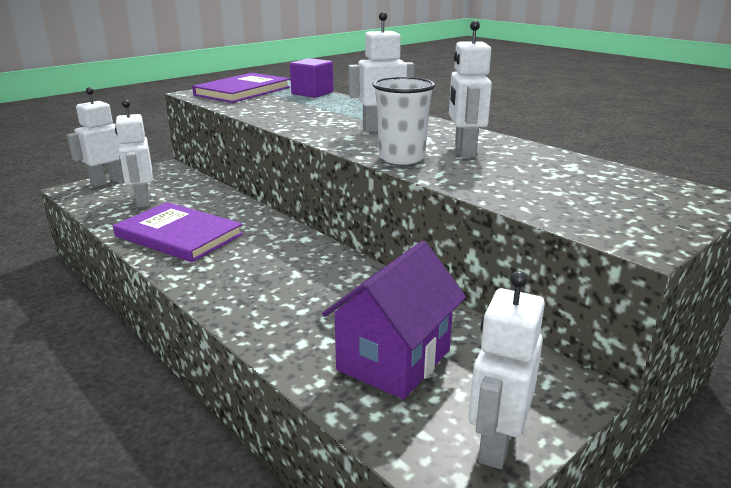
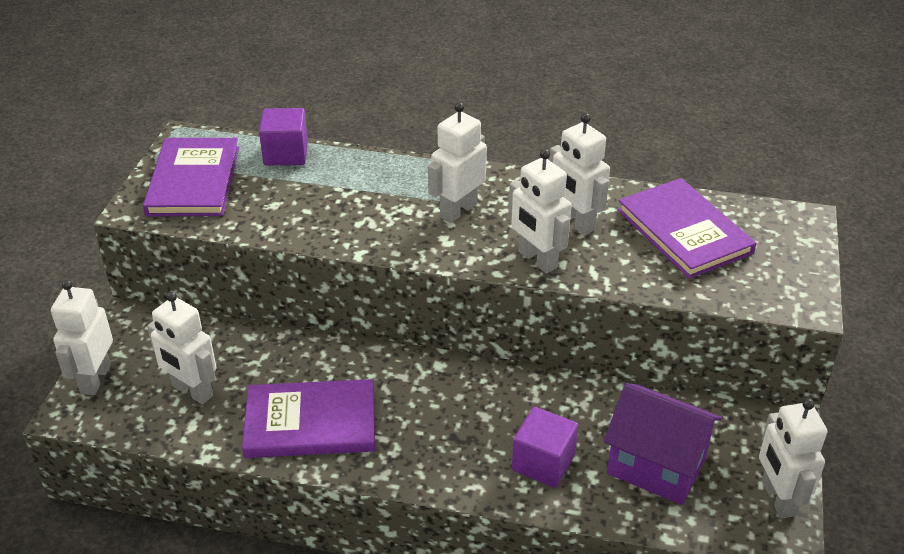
camera: 35 degrees left, 15 degrees up
purple house [322,241,466,400] -> purple house turned 60 degrees counterclockwise [604,383,722,505]
white cup [373,77,435,165] -> white robot [509,149,572,274]
none -> purple cube [512,407,578,488]
none -> purple book [617,178,756,279]

